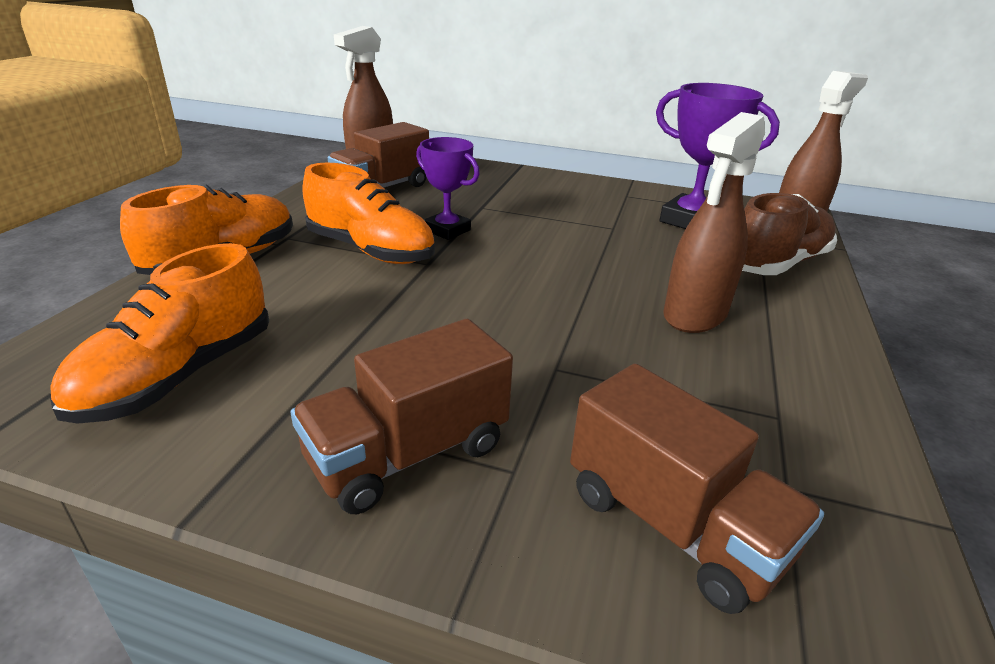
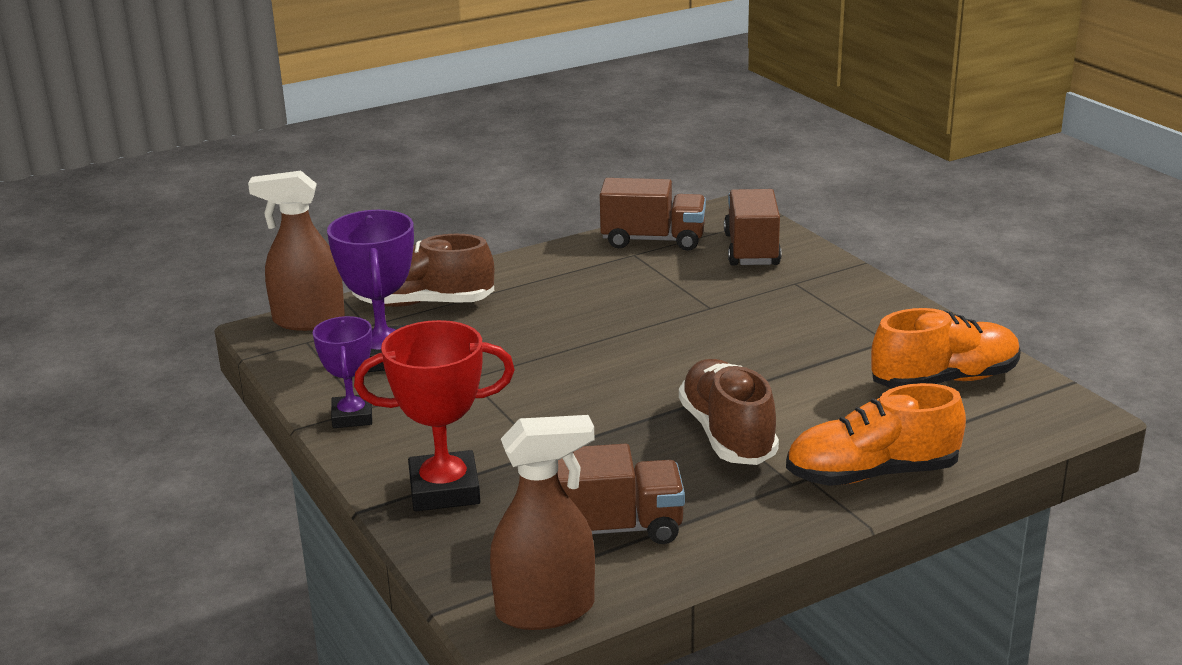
camera: 135 degrees left, 5 degrees down
brown truck [291,319,513,514] -> brown truck moved to [600,178,706,251]
orange shoe [303,163,435,264] -> brown shoe [679,359,779,465]
purple trophy [416,137,480,240] -> purple trophy moved to [312,316,372,428]
brown spray bottle [663,112,765,333] -> none
none -> red trophy [354,320,515,511]

